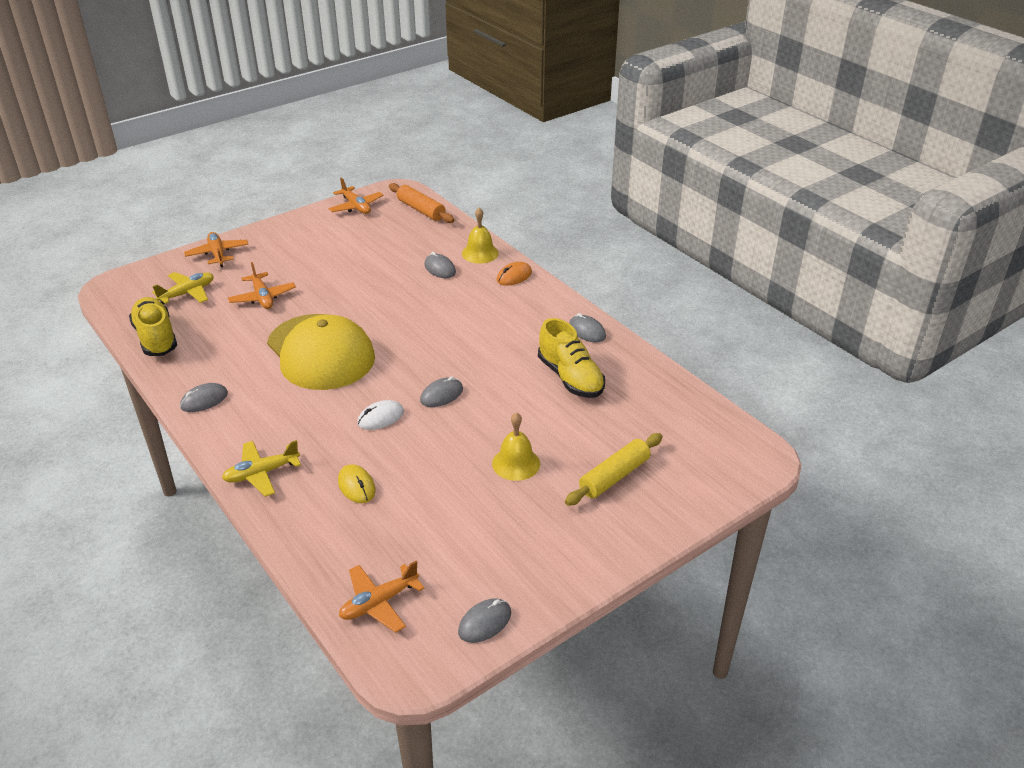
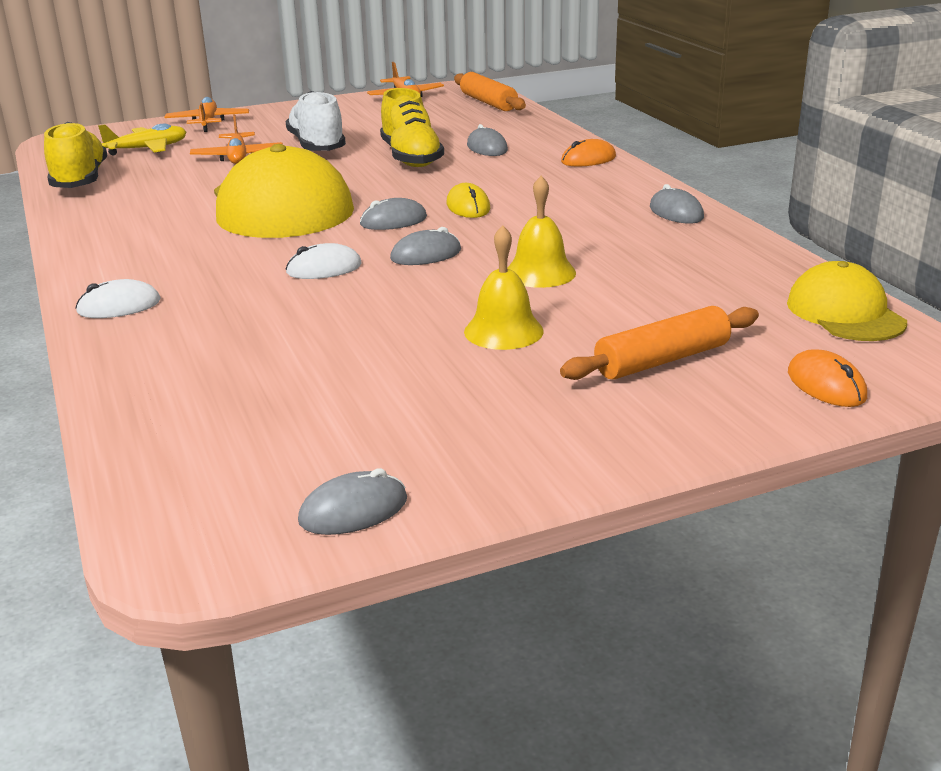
camera: 15 degrees right, 10 degrees down
grey mouse [180,383,228,412] -> grey mouse moved to [360,198,427,230]
yellow plane [222,440,301,497] -> white mouse [75,279,161,318]
yellow mouse [338,464,375,503] -> yellow mouse moved to [447,183,490,218]
orange plane [339,561,425,633] -> none
yellow bell [462,208,499,264] -> yellow bell moved to [507,176,576,288]
yellow shoe [538,318,605,398] -> yellow shoe moved to [380,88,444,167]
yellow rolling pin [565,433,662,506] -> orange rolling pin [560,306,759,380]
none -> white shoe [286,91,346,151]
none -> yellow cap [787,261,907,341]
none -> orange mouse [788,349,867,407]

